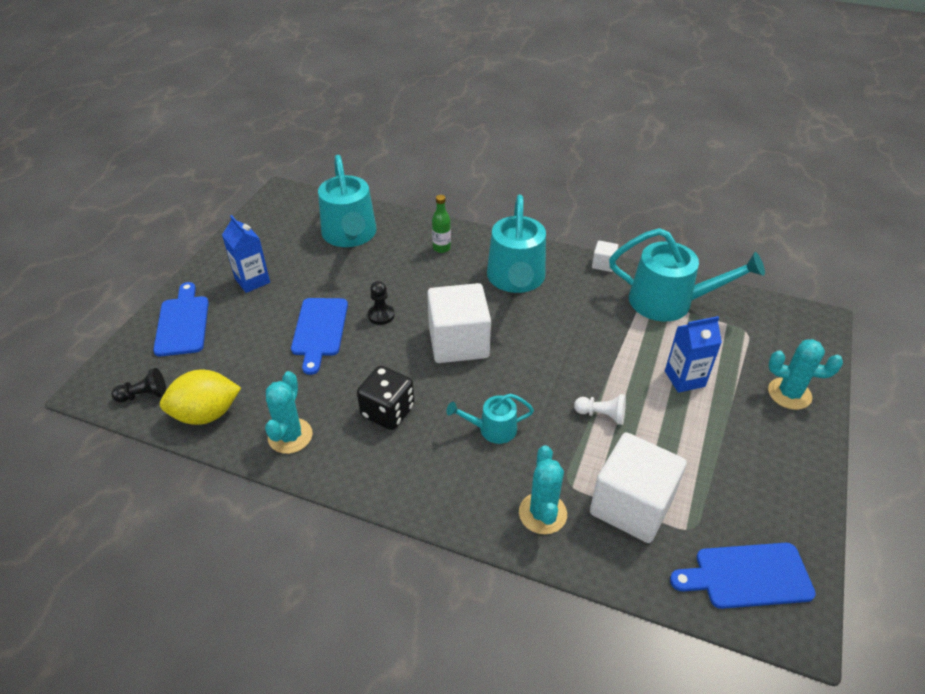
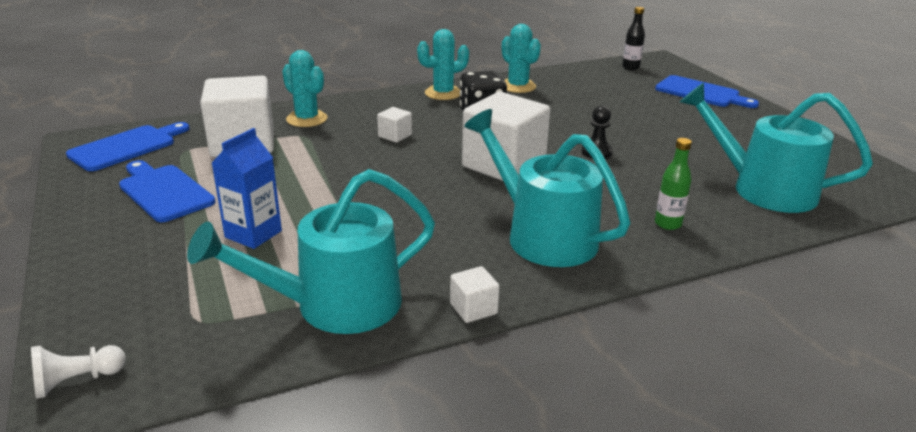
camera: 135 degrees right, 15 degrees down
black pawn [111,368,166,402] -> black bottle [622,7,645,70]
yellow lemon [160,370,241,425] -> none
blue carton [222,215,270,293] -> none
blue cutting board [291,298,348,375] -> blue cutting board moved to [119,160,216,222]
turquoise watering can [446,394,534,444] -> white cube [377,107,412,143]
white pawn [574,394,626,425] -> white pawn moved to [31,345,126,399]
turquoise cactus [768,339,843,410] -> turquoise cactus moved to [417,29,469,100]

